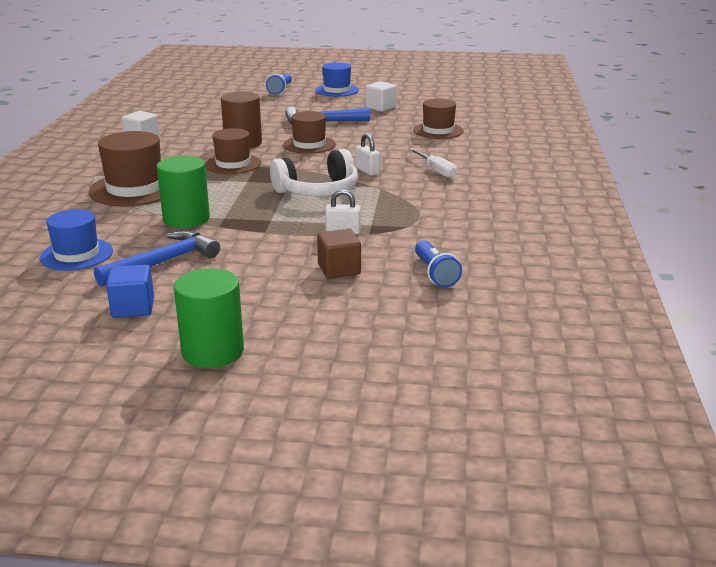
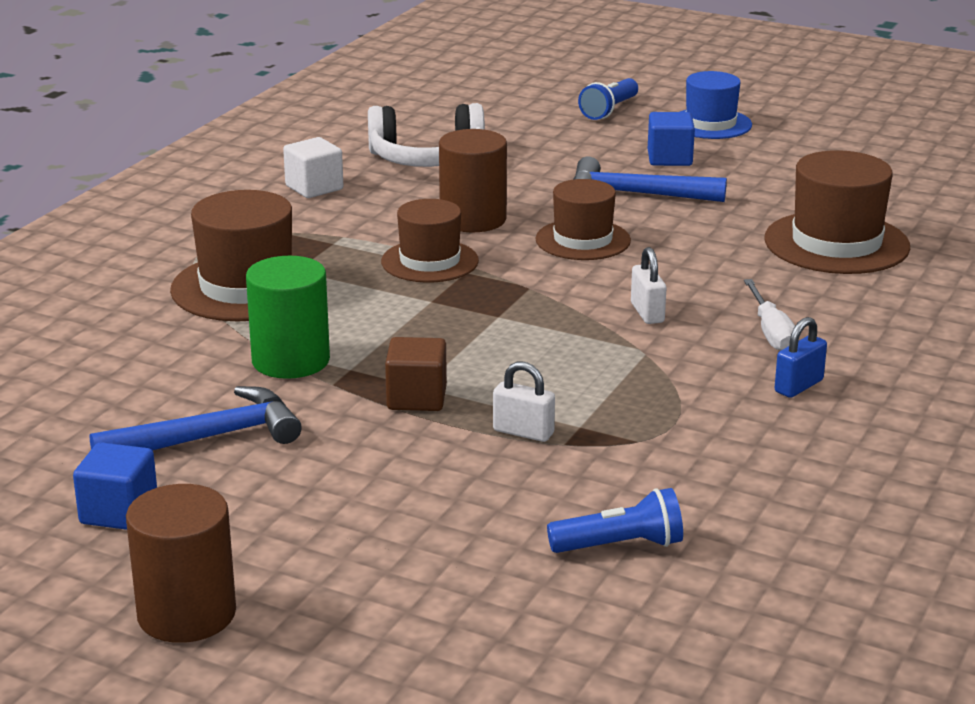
camera: 20 degrees right, 0 degrees up
blue hat [40,209,113,271] -> none
green cylinder [174,268,244,368] -> brown cylinder [126,484,236,643]
white headphones [270,149,358,197] -> white headphones moved to [368,103,485,167]
brown cube [317,229,361,279] -> brown cube moved to [385,337,447,411]
white cube [366,81,397,112] -> none
brown hat [413,99,464,139] -> brown hat [764,150,910,274], size x1.51
blue flashlight [415,241,462,288] -> blue flashlight turned 105 degrees counterclockwise [547,488,683,553]
none -> blue cube [648,112,695,166]
none -> blue padlock [775,317,827,398]

